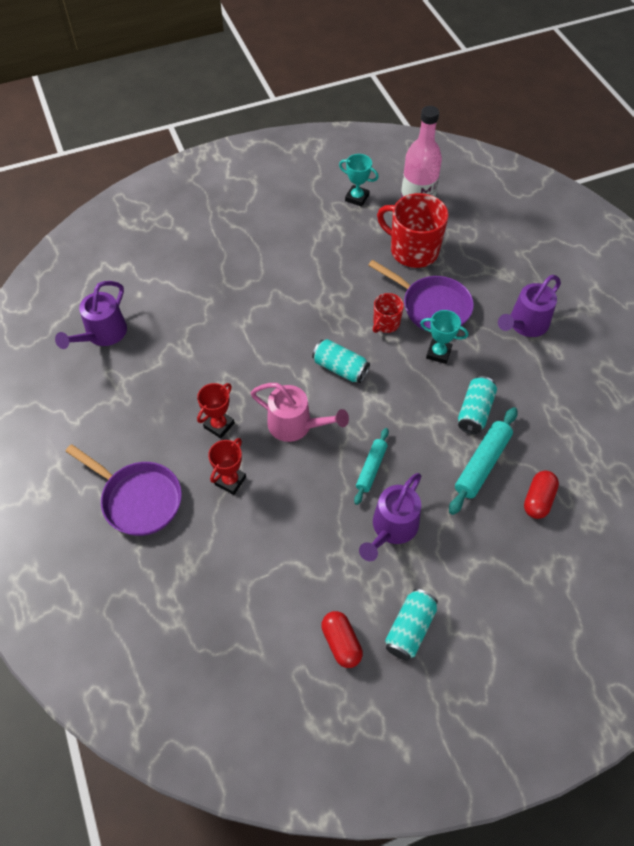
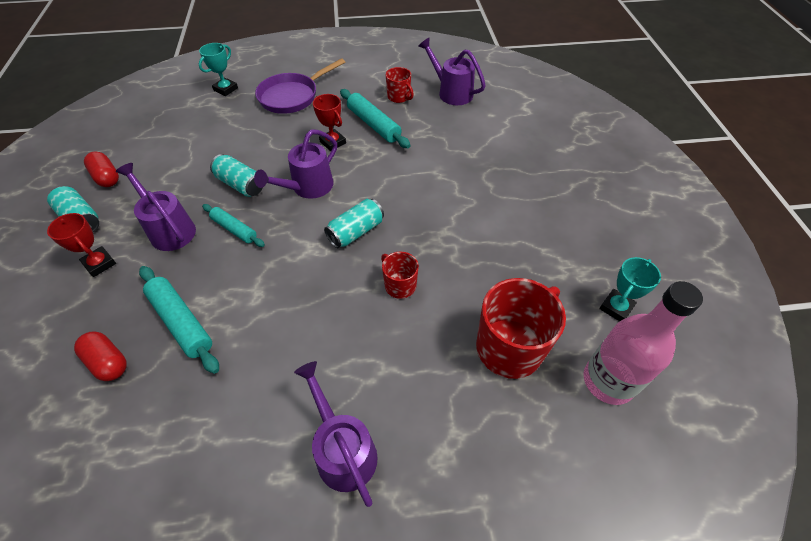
camera: 105 degrees right, 5 degrees down
red trophy [208,438,246,495] -> red trophy moved to [47,213,116,277]
pink watering can [251,383,349,442] -> purple watering can [254,130,337,199]
red capsule [321,611,363,668] -> red capsule turned 60 degrees clockwise [84,152,119,187]
purple pan [368,260,474,331] -> none
turquoise trophy [420,310,468,364] -> turquoise trophy moved to [199,43,238,96]
turquoise can [458,376,497,434] -> turquoise can moved to [210,154,263,197]
none -> turquoise rolling pin [340,89,411,148]
none -> red mug [386,67,414,103]

